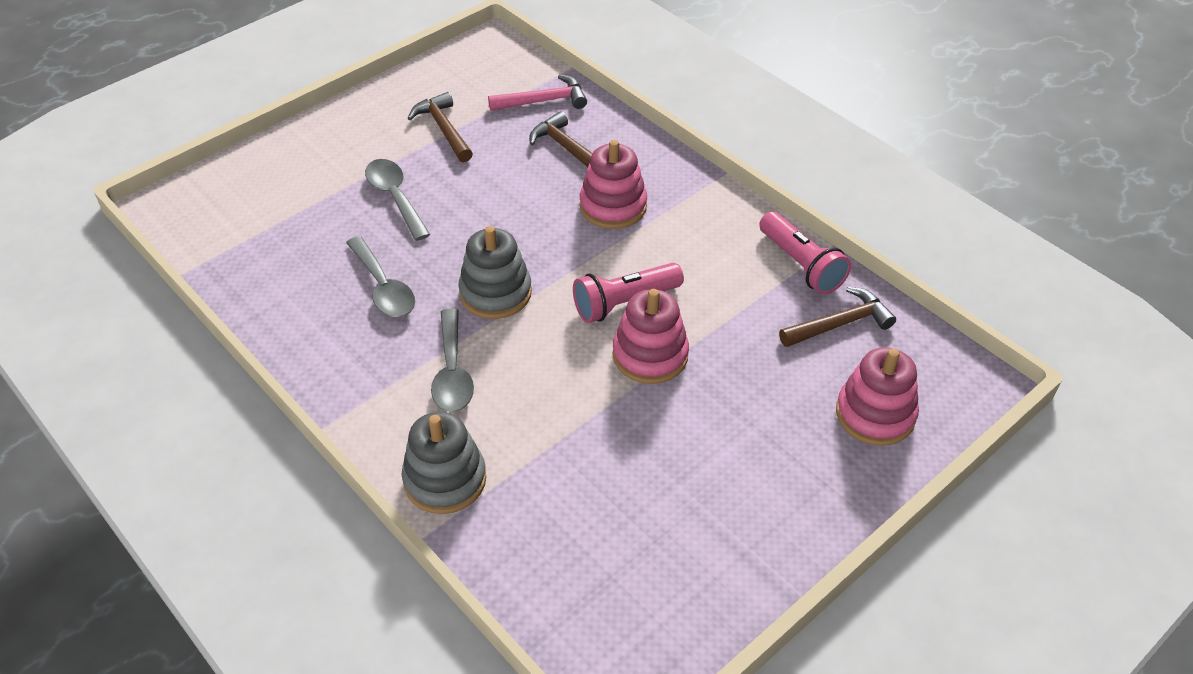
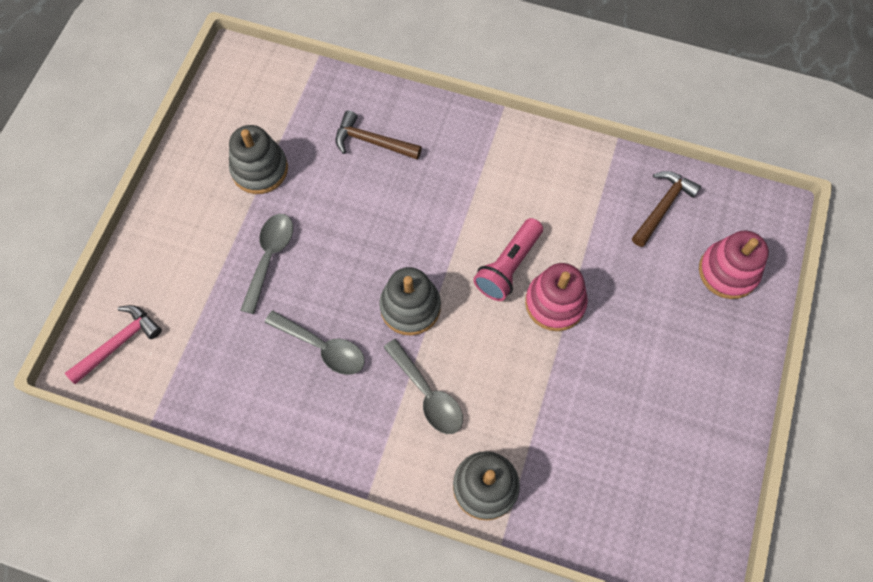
camera: 30 degrees left, 20 degrees up
grey spoon [365,159,431,241] -> grey spoon turned 75 degrees clockwise [240,214,293,314]
brown hammer [408,92,473,162] -> grey stacking toy [229,125,288,194]
pink hammer [488,74,587,111] -> pink hammer moved to [65,305,162,384]
pink stacking toy [580,140,647,229] -> none
pink flashlight [759,211,851,294] -> none

